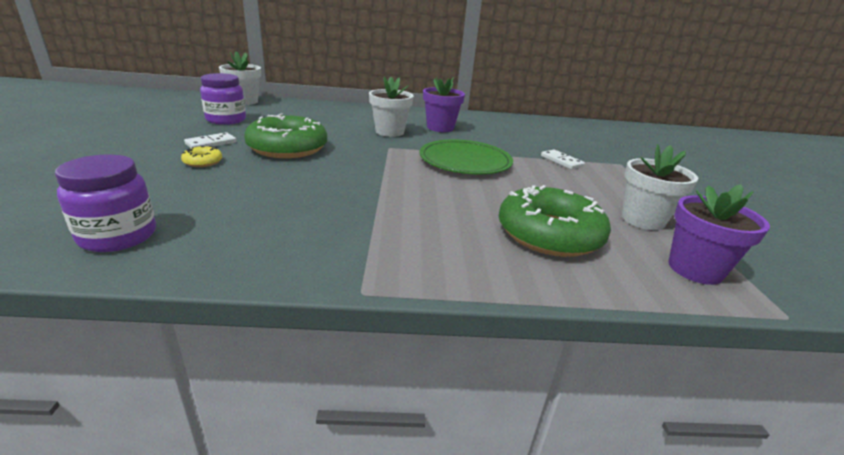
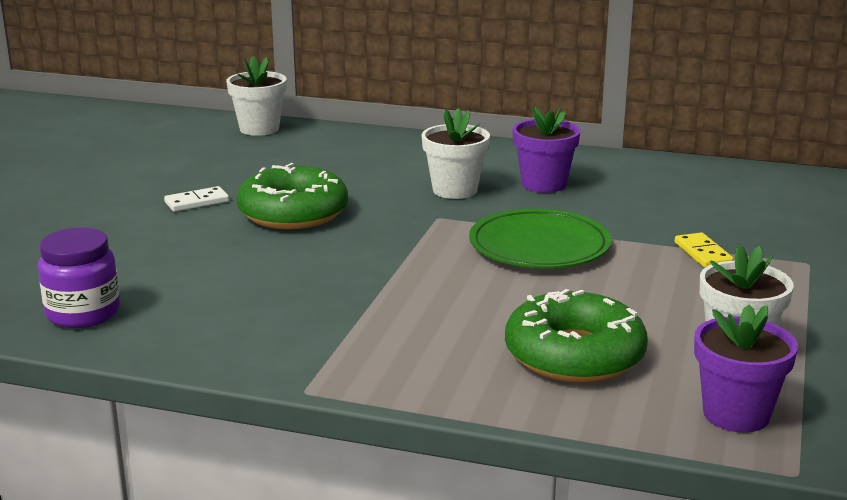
camera: 20 degrees right, 5 degrees down
yellow donut [181,146,222,167] -> none
purple jar [200,73,246,125] -> none
white domino [541,150,585,170] -> yellow domino [675,233,733,268]

